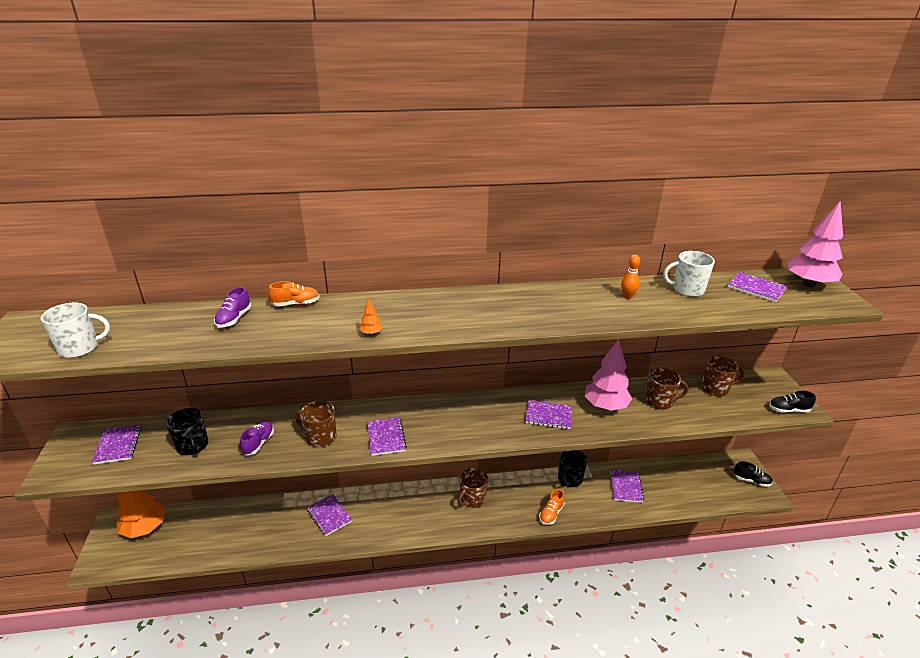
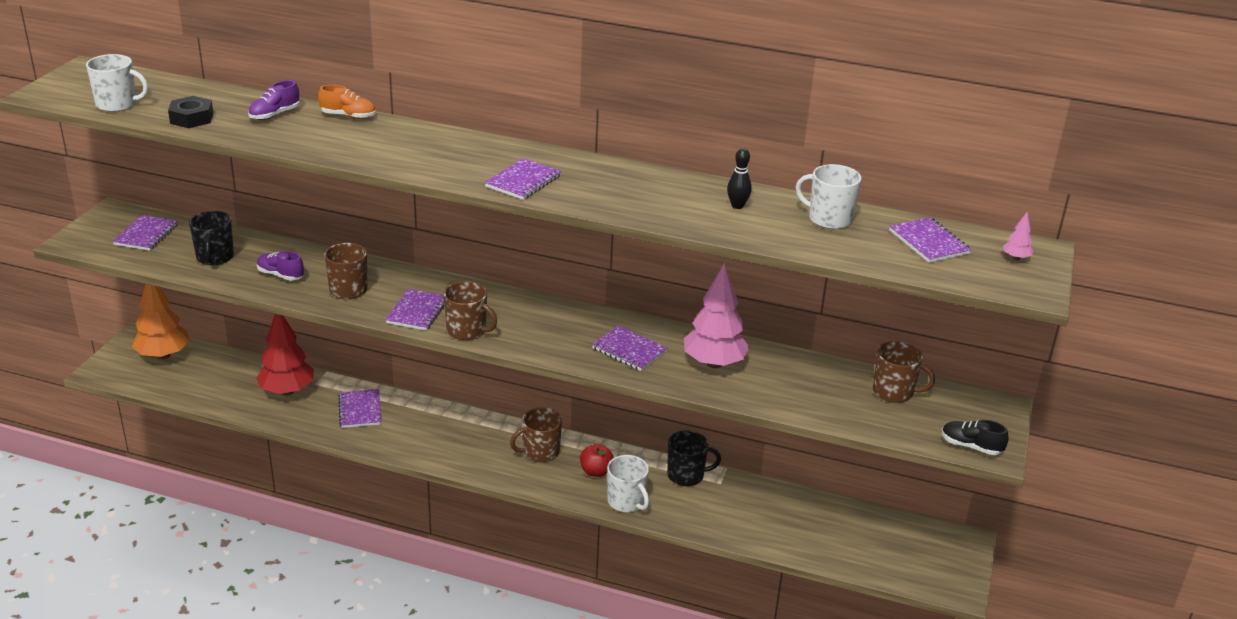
camera: 25 degrees right, 0 degrees up
purple shoe [240,421,274,455] -> purple shoe turned 105 degrees counterclockwise [257,251,304,281]
orange tree [359,298,383,335] -> none
orange shoe [539,489,565,525] -> white mug [607,455,649,512]
black mug [558,450,587,487] -> black mug turned 150 degrees counterclockwise [667,430,721,486]
purple notebook [610,469,644,503] -> purple notebook moved to [484,158,562,200]
orange bowling pin [621,255,640,299] -> black bowling pin [727,148,752,209]
brown mug [645,367,689,410] -> brown mug moved to [443,281,497,340]
black shoe [734,461,773,487] -> none
pink tree [787,201,843,288] -> pink tree [1003,211,1034,260], size x0.40
none -> black nut [168,96,213,128]
none -> red tree [256,314,314,395]
none -> red apple [580,444,614,477]

